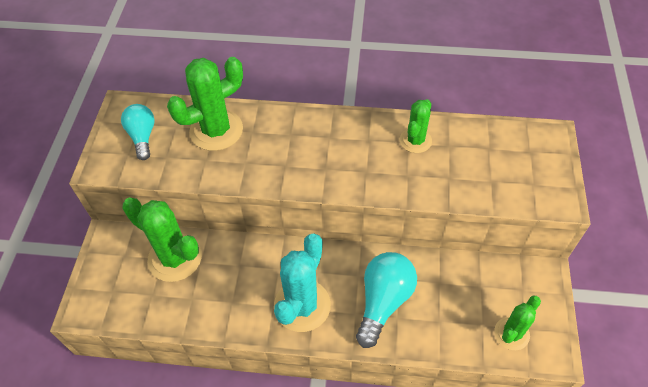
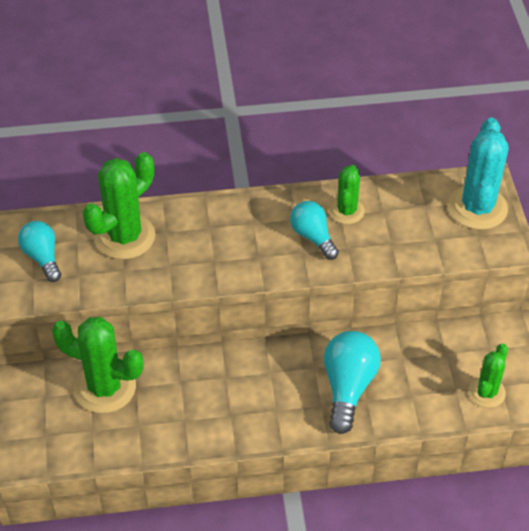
camera: 15 degrees left, 5 degrees down
turquoise cactus [274,234,331,332] -> turquoise cactus moved to [448,118,509,230]
none -> turquoise light bulb [290,201,339,260]

